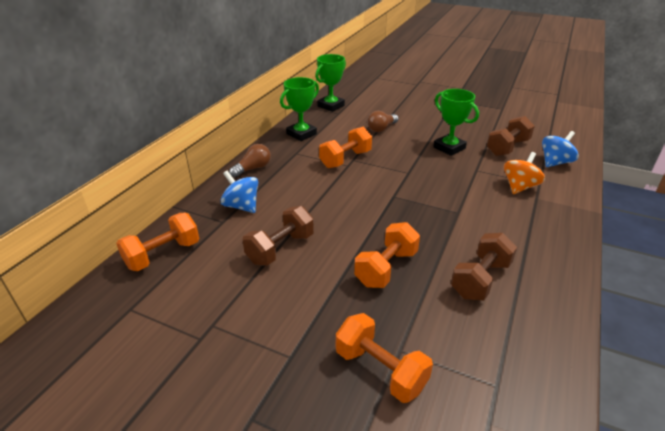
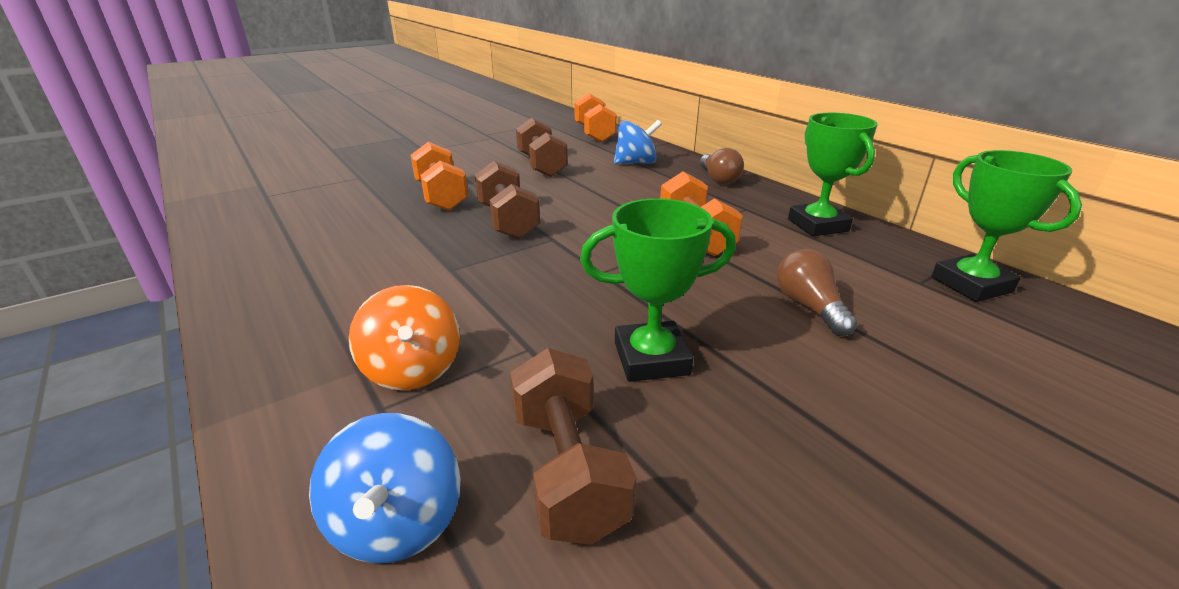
camera: 120 degrees right, 5 degrees down
orange dumbbell [336,313,433,403] -> none
brown dumbbell [451,233,517,300] -> brown dumbbell moved to [475,161,540,239]

